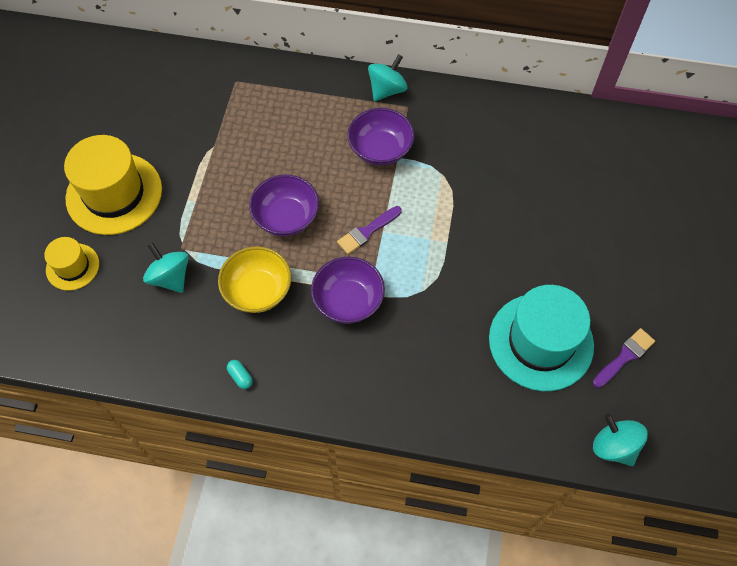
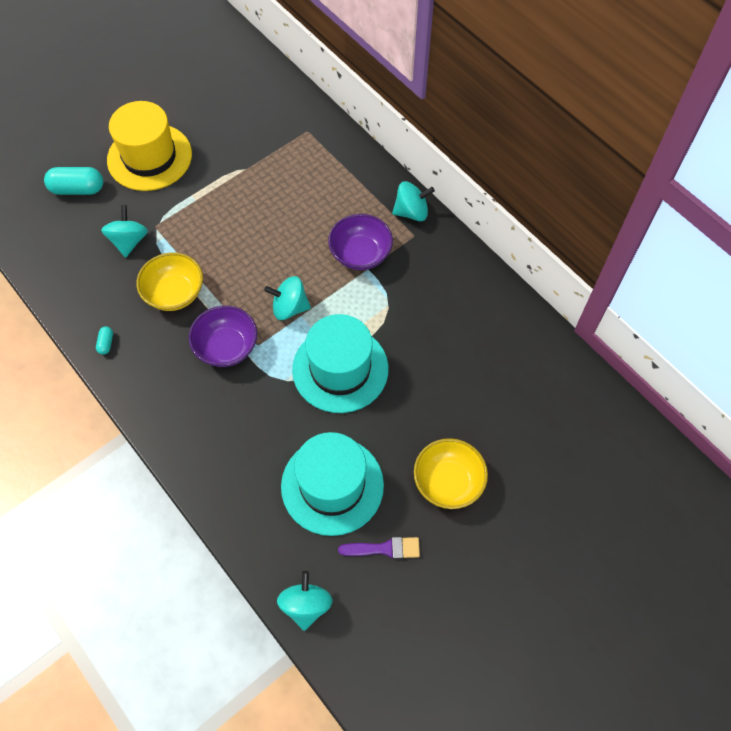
camera: 40 degrees right, 0 degrees up
yellow hat [44,237,99,291] -> turquoise capsule [44,167,104,195]
purple bowl [249,175,319,236] -> none
purple brush [337,206,402,254] -> turquoise spinning top [264,276,311,320]
none -> turquoise hat [292,314,389,413]
none -> yellow bowl [414,438,488,509]

